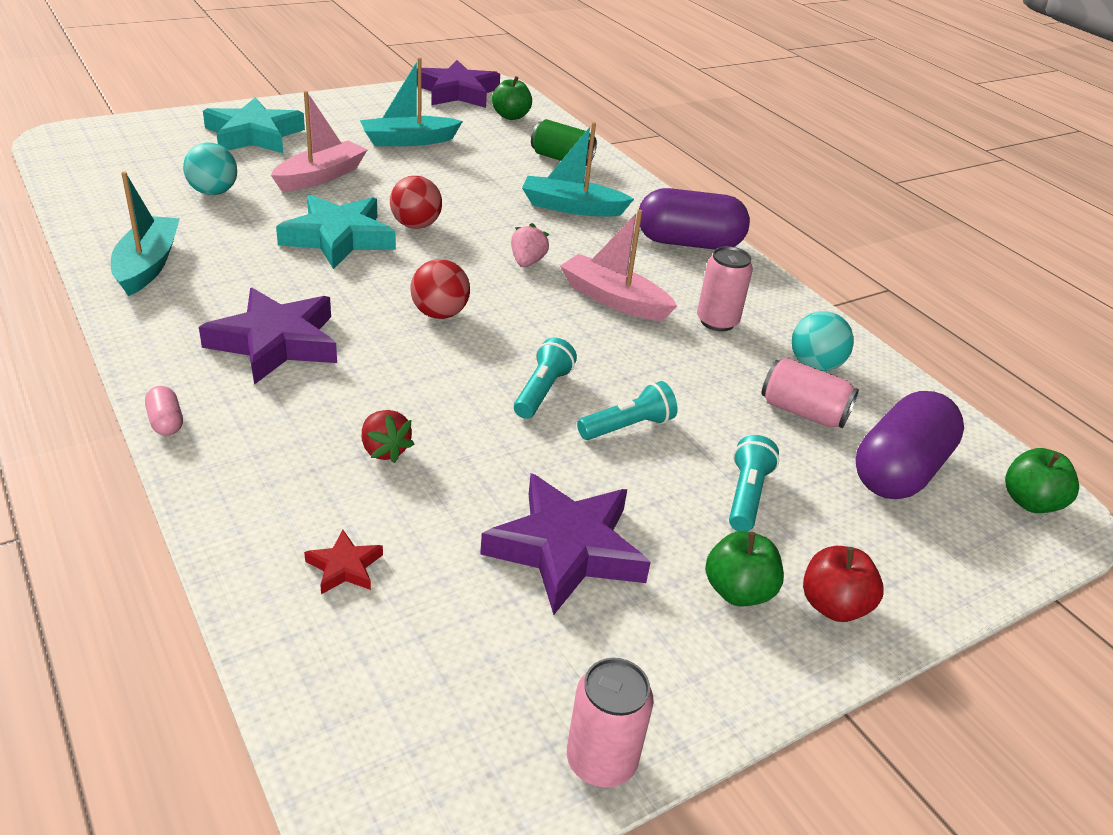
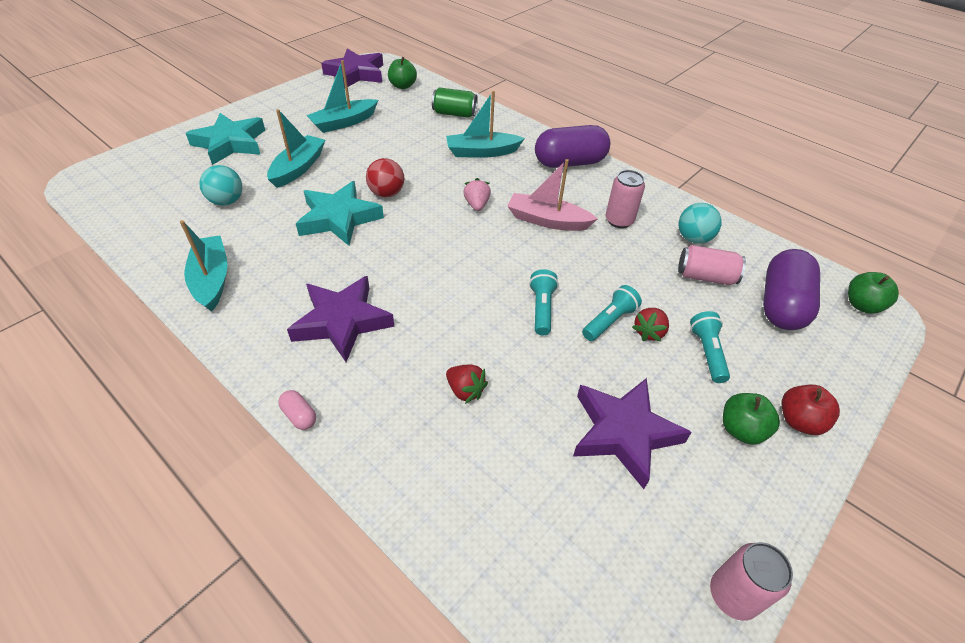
camera: 15 degrees left, 10 degrees up
pink boat [271,91,368,191] -> turquoise boat [267,109,325,188]
red star [304,530,383,594] -> none
red ball [410,259,470,319] -> none
none -> red strawberry [632,308,669,341]

